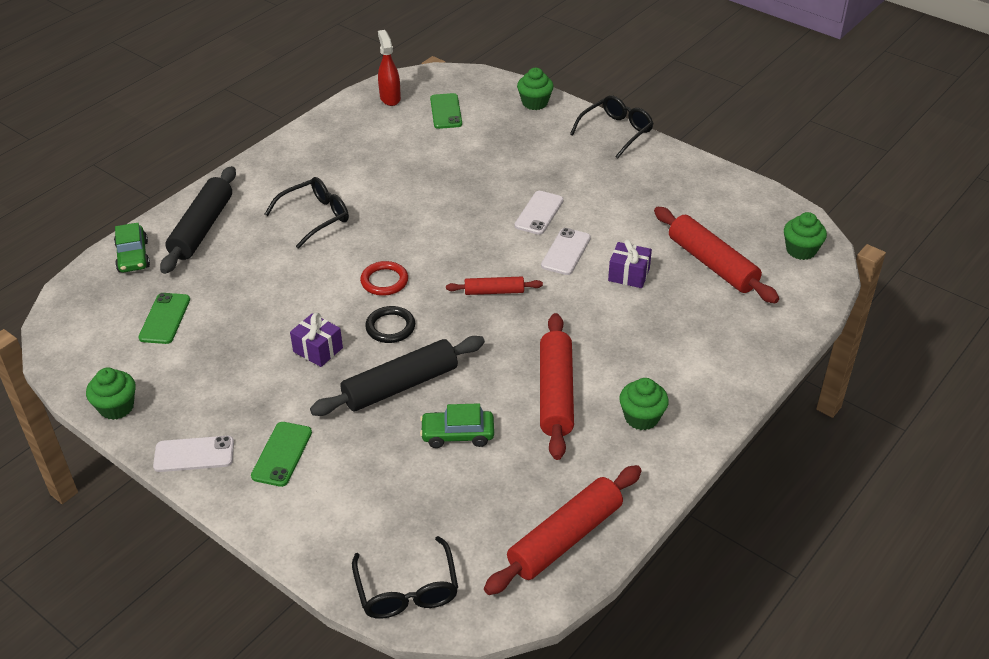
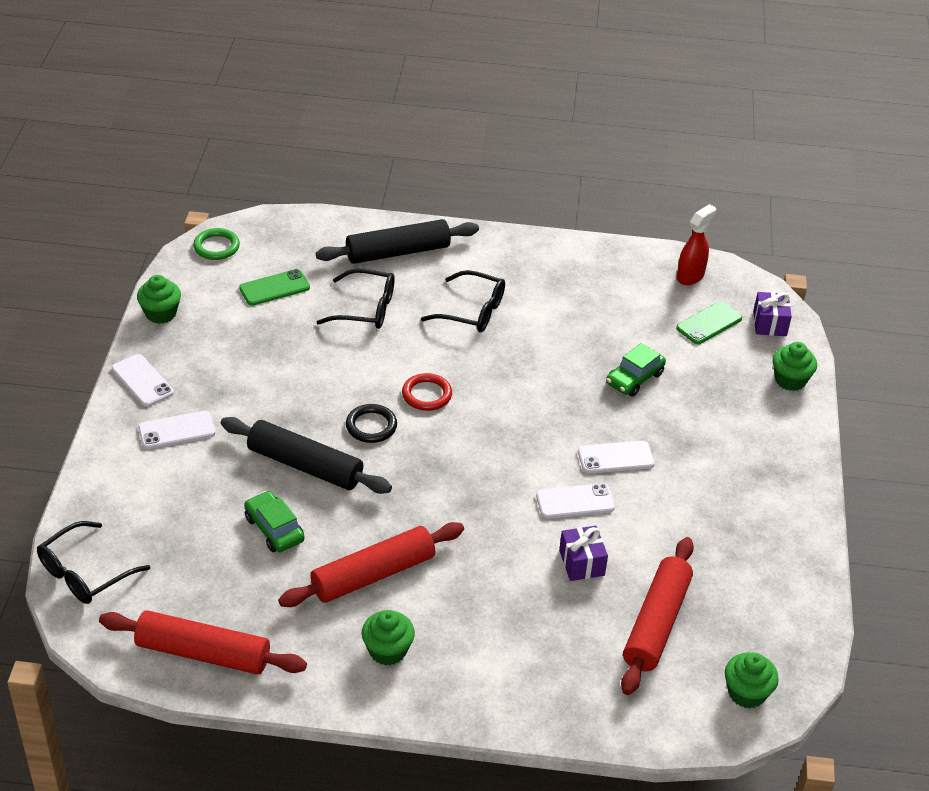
camera: 55 degrees right, 0 degrees up
green car [114,223,150,272] -> green car moved to [606,343,666,397]
green phone [251,422,312,487] -> white phone [138,411,215,449]
purple gift [290,313,343,367] -> purple gift moved to [753,292,792,336]
red rolling pin [446,277,543,295] -> none
black glasses [570,95,654,159] -> black glasses moved to [317,268,395,329]
none -> green ring [193,228,240,260]

